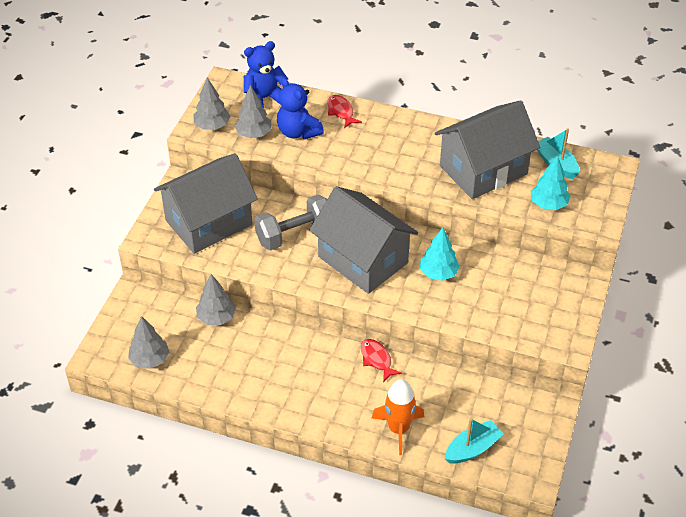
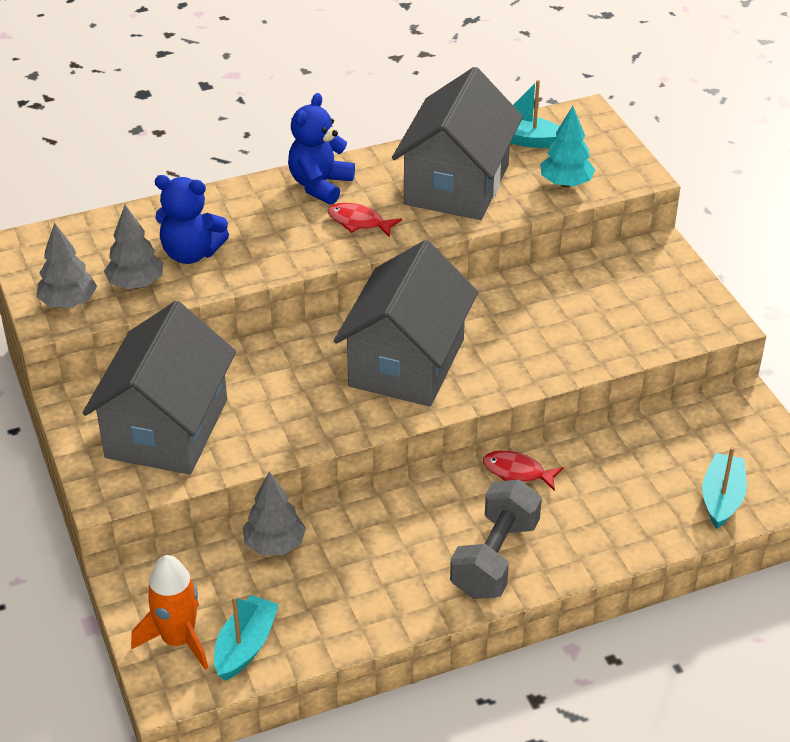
camera: 40 degrees left, 5 degrees down
grey tree [128,316,169,369] -> turquoise boat [214,595,279,681]
blue teddy bear [244,41,288,108] -> blue teddy bear moved to [288,93,355,205]
grey dumbbell [254,195,327,251] -> grey dumbbell moved to [450,479,542,599]
grey house [309,186,418,294] -> grey house turned 75 degrees counterclockwise [334,240,478,407]
red fish [327,95,362,128] -> red fish moved to [327,203,402,237]
orange rocket [372,379,424,455] -> orange rocket moved to [131,555,208,670]
turquoise tree [420,227,460,281] -> none

